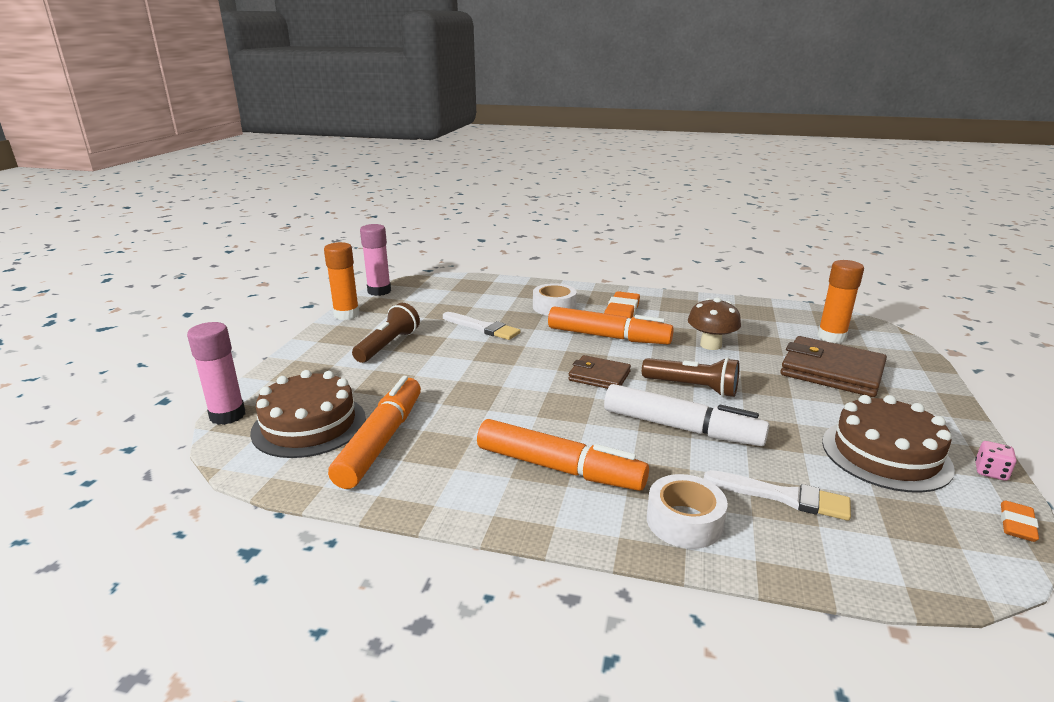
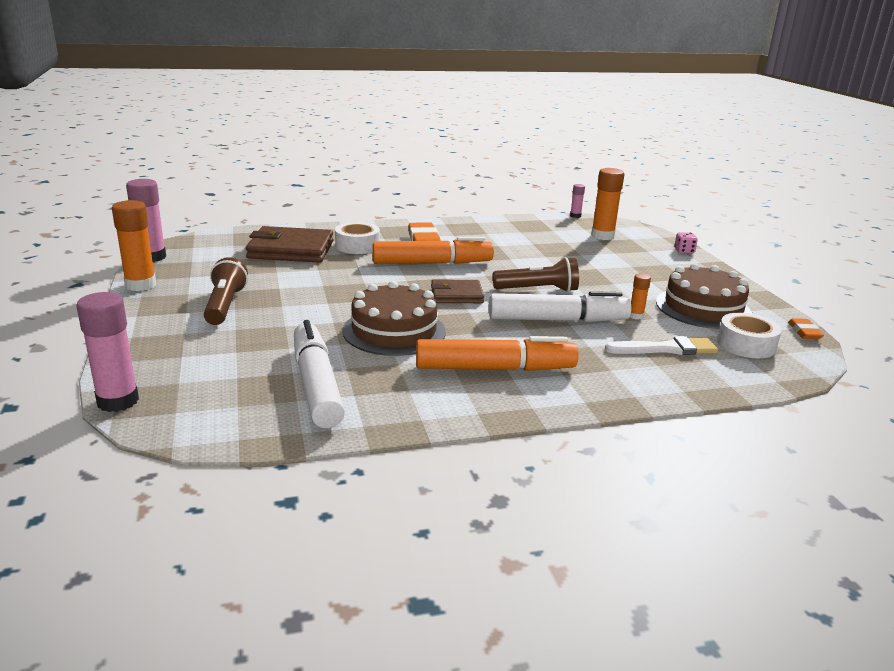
camera: 30 degrees left, 0 degrees up
brown cake [250,370,366,458] -> brown cake moved to [342,281,446,356]
orange marker [328,376,421,489] -> white marker [294,320,345,428]
white brush [443,312,521,340] -> none
white tape [647,474,728,549] -> white tape moved to [717,313,782,358]
brown mushroom [688,297,741,350] -> none
brown wallet [780,336,887,397] -> brown wallet moved to [246,226,334,263]
pink dice [975,441,1017,481] -> pink dice moved to [674,232,698,254]
none -> pink glue stick [570,184,585,218]
none -> orange glue stick [630,273,651,320]

